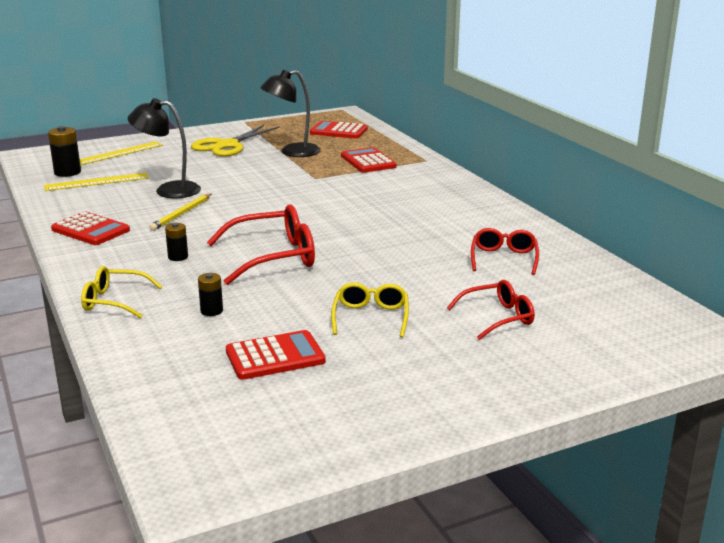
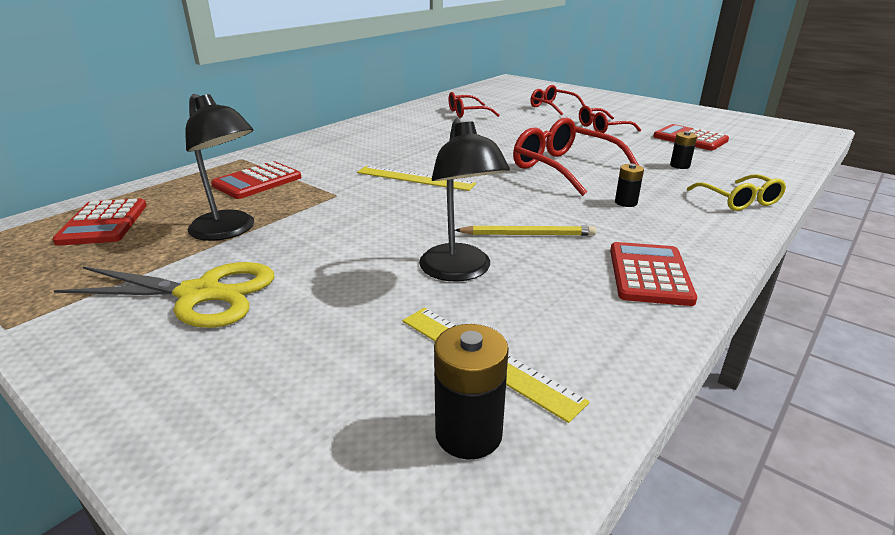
camera: 115 degrees left, 5 degrees up
yellow ruler [80,141,163,165] -> yellow ruler moved to [357,166,476,191]
yellow glasses [331,282,409,338] -> red glasses [579,106,641,133]

